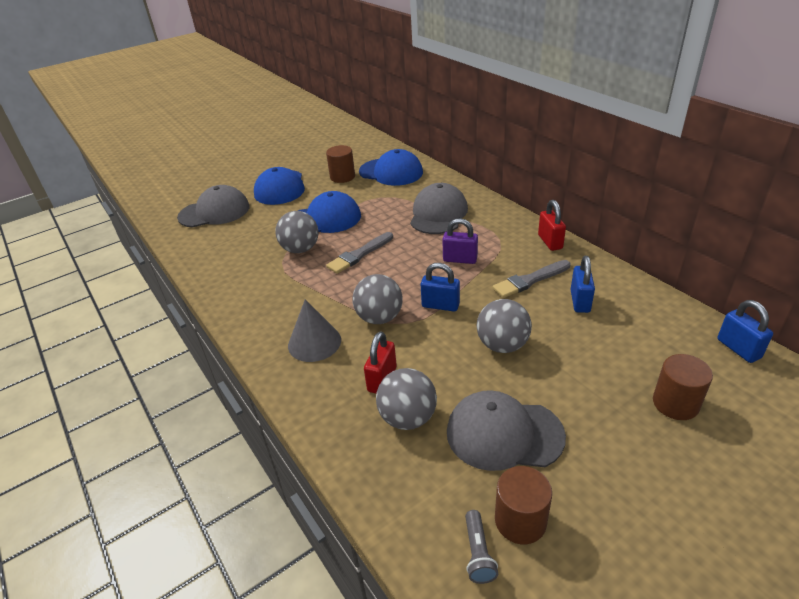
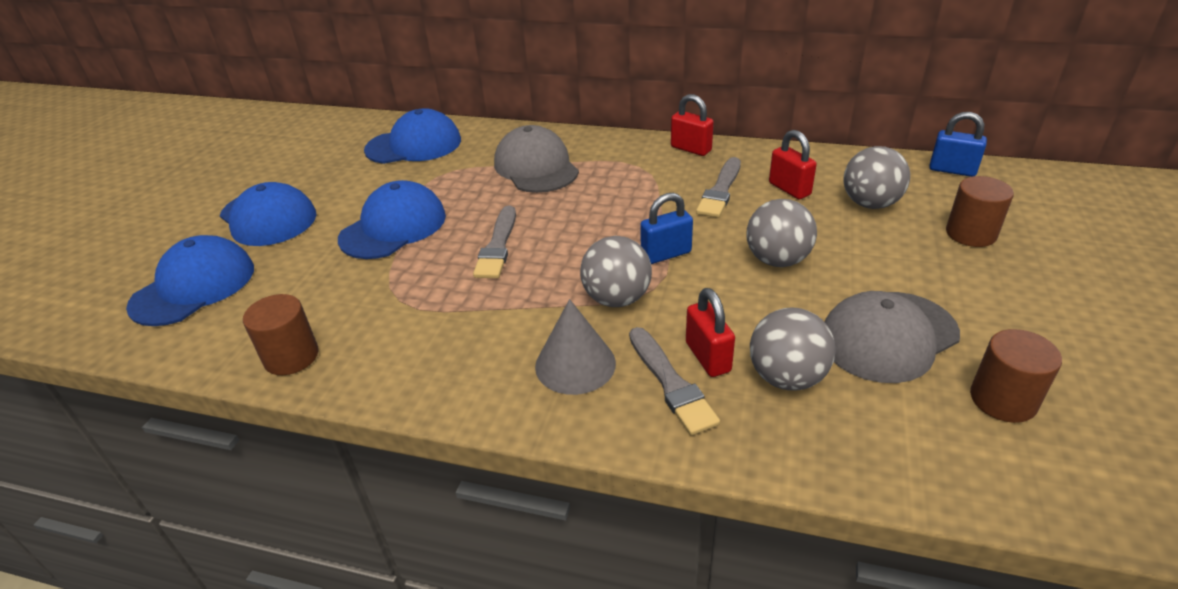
camera: 40 degrees left, 0 degrees up
grey cap [177,185,249,228] -> blue cap [126,235,254,326]
grey ball [275,211,319,253] -> grey ball moved to [844,146,910,209]
brown cylinder [326,145,355,183] -> brown cylinder moved to [243,294,319,375]
purple padlock [442,218,478,264] -> none
grey flashlight [465,510,498,584] -> none
blue padlock [571,256,595,313] -> red padlock [769,130,817,199]
none -> grey brush [629,327,720,435]

